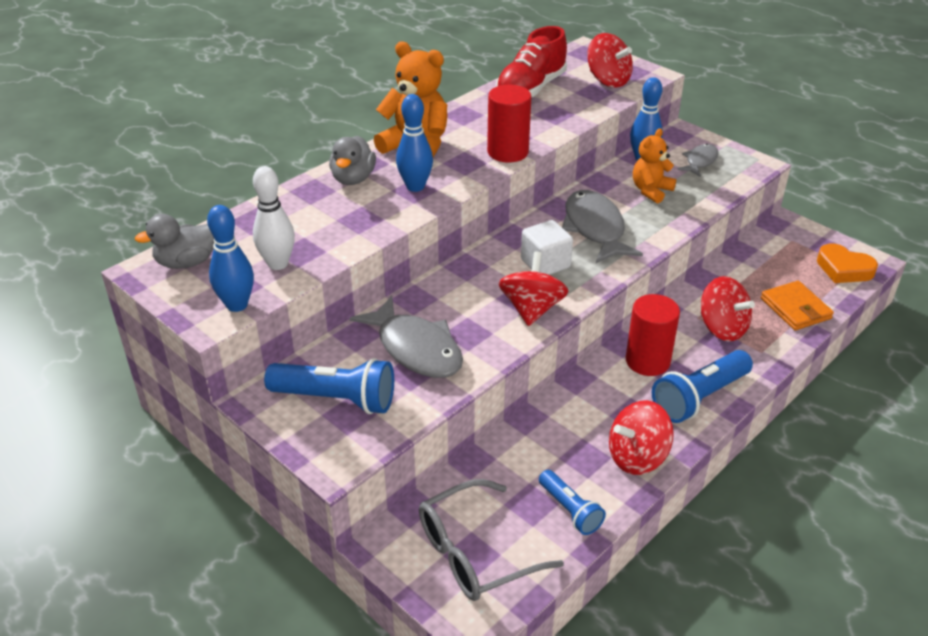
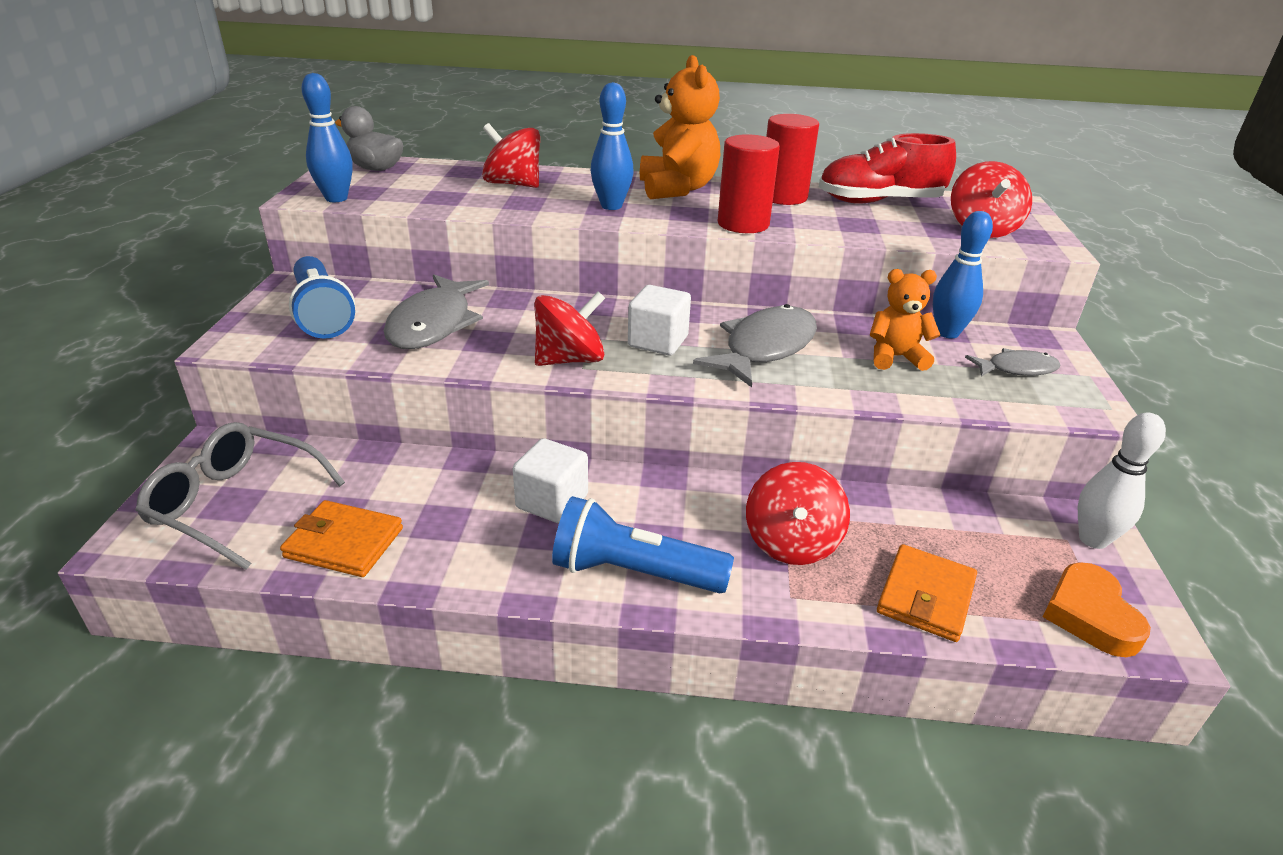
camera: 50 degrees right, 5 degrees down
white bowling pin [253,166,295,270] -> white bowling pin moved to [1078,413,1166,549]
grey duck [329,136,376,185] -> none
blue flashlight [539,470,606,535] -> orange wallet [280,500,403,577]
red spinning top [609,400,674,475] -> red spinning top moved to [482,123,540,188]
red cylinder [626,294,680,376] -> red cylinder moved to [766,114,819,205]
none -> white cube [513,438,588,523]

